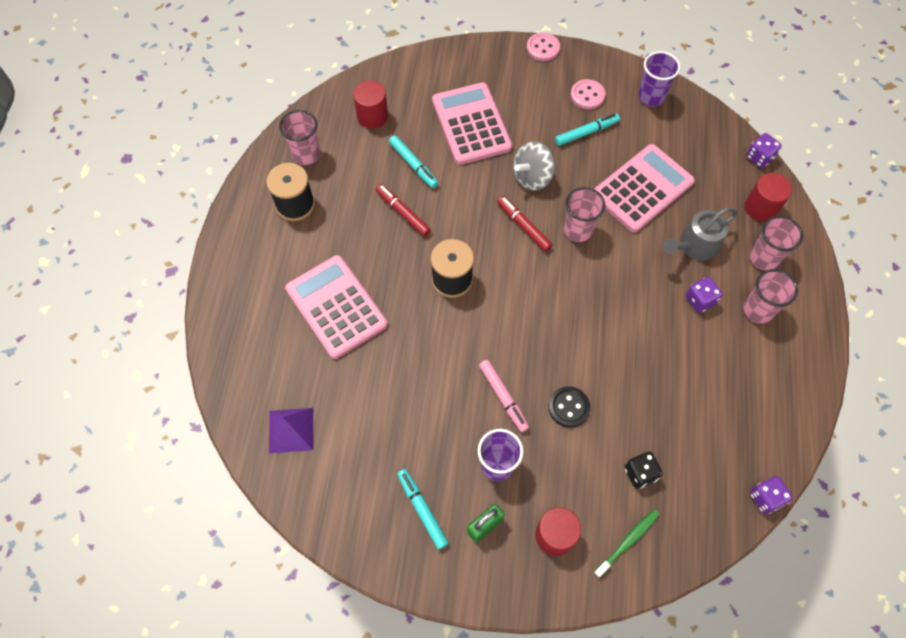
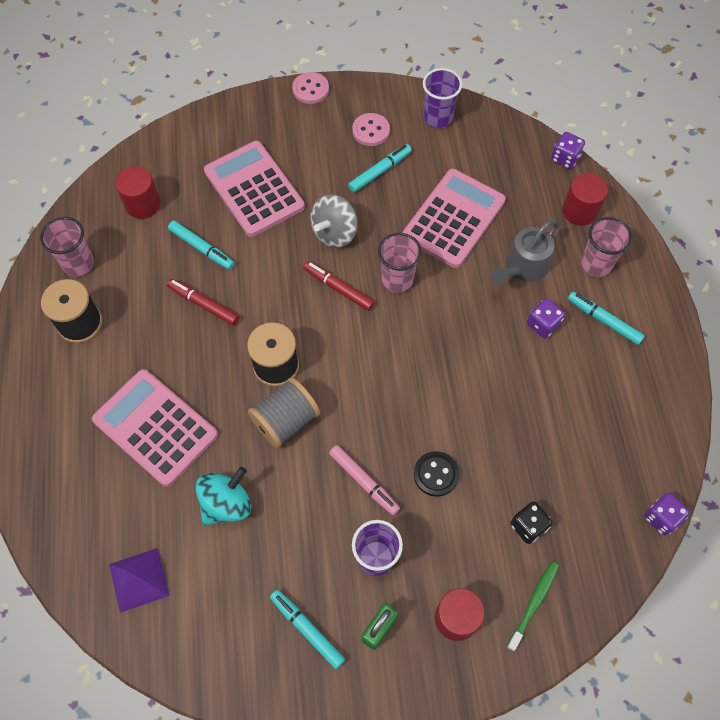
camera: 15 degrees left, 0 degrees up
pink cup [743,269,798,324] -> turquoise marker [568,292,645,345]
none -> turquoise spinning top [196,467,251,525]
none -> grey spool [248,377,320,448]

